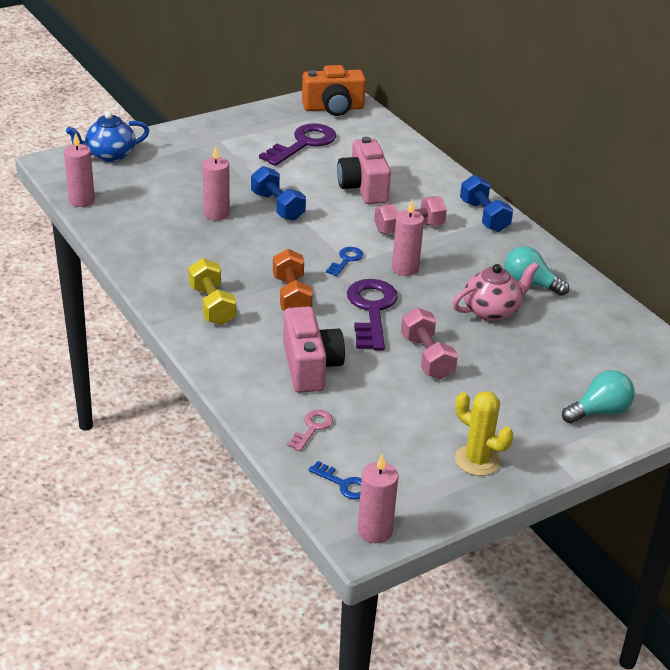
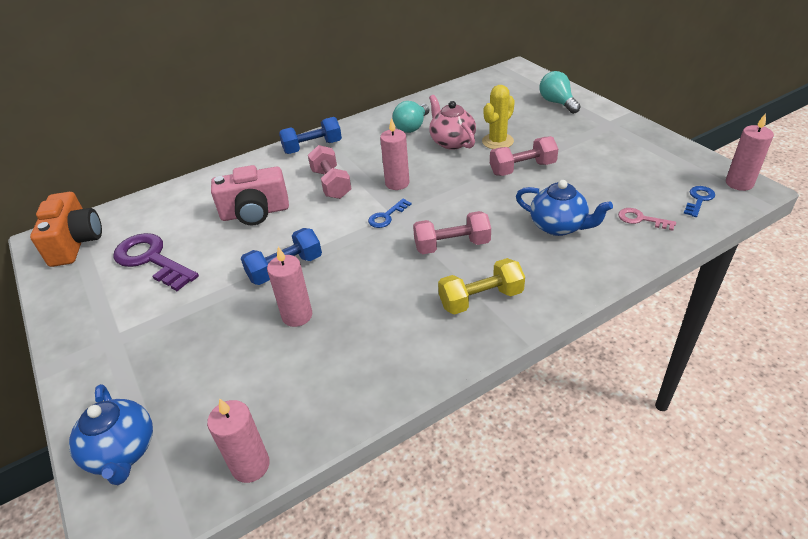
camera: 85 degrees left, 5 degrees up
orange dumbbell [273,249,313,311] -> pink dumbbell [413,211,491,254]
pink camera [283,307,345,393] -> blue teapot [516,180,613,236]
blue key [326,247,363,276] -> blue key turned 75 degrees counterclockwise [368,199,411,228]
purple key [347,279,398,351] -> none
yellow cactus [455,391,513,476] -> yellow cactus moved to [482,85,515,149]

